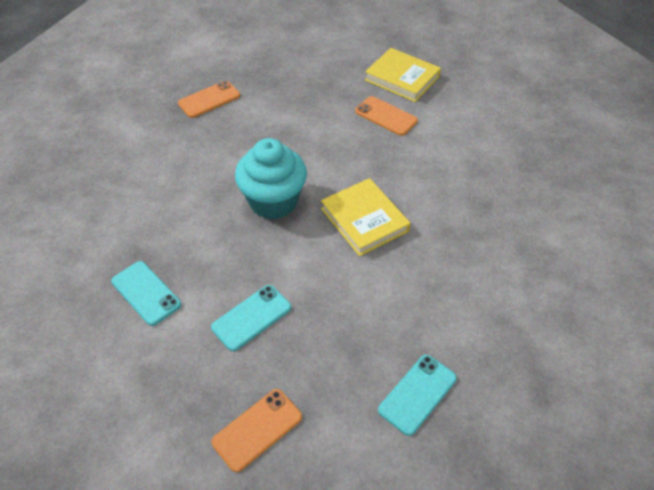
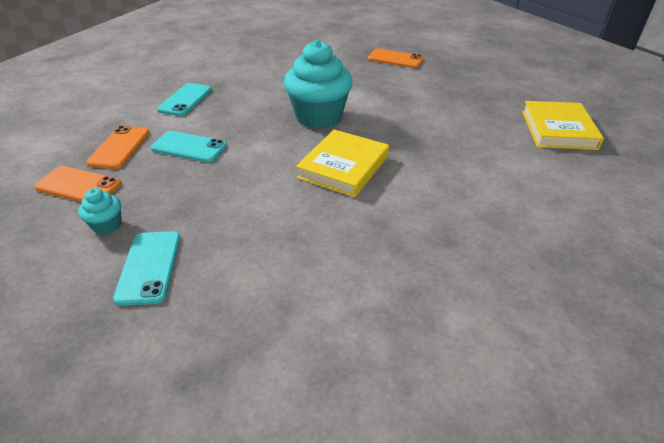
camera: 60 degrees right, 10 degrees down
orange phone [355,96,418,136] -> orange phone moved to [86,126,150,169]
turquoise phone [378,355,457,436] -> turquoise phone turned 75 degrees clockwise [113,231,181,306]
none -> turquoise cupcake [78,188,121,235]

